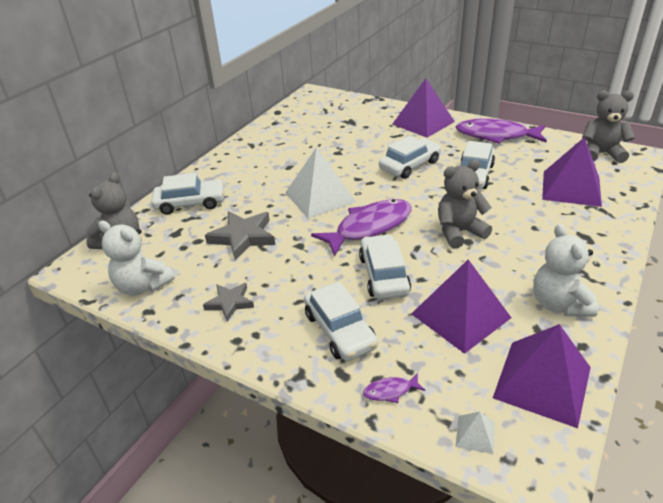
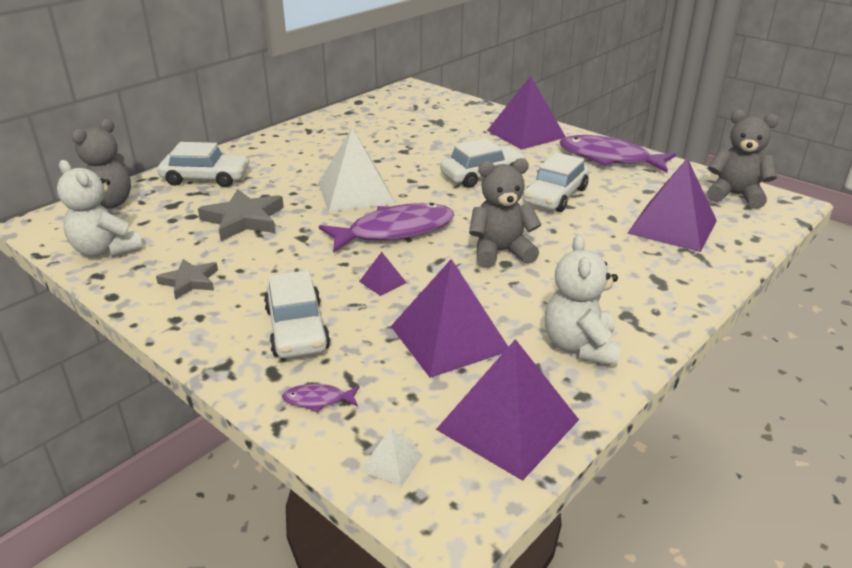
camera: 10 degrees right, 5 degrees down
white car [359,234,411,299] -> purple pyramid [359,252,407,296]

